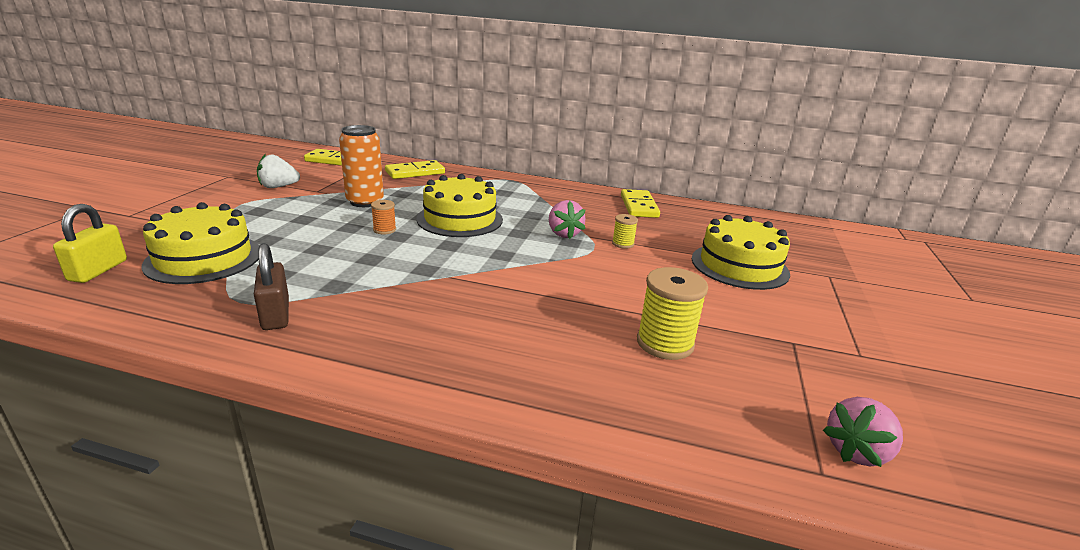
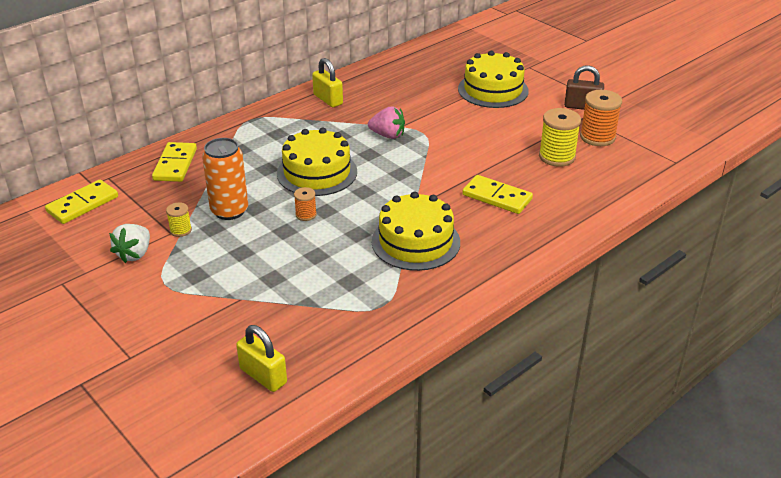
camera: 55 degrees left, 10 degrees up
yellow cake [141,202,259,284] -> yellow cake moved to [372,192,460,271]
brown padlock [254,243,289,330] -> brown padlock moved to [564,65,604,110]
yellow spool [612,214,638,249] -> yellow spool moved to [166,202,192,237]
yellow domino [621,189,660,218] -> yellow domino moved to [462,175,533,214]
pink strawberry [823,397,903,467] -> none
none -> yellow padlock [312,58,343,107]
none -> orange spool [580,90,622,146]

